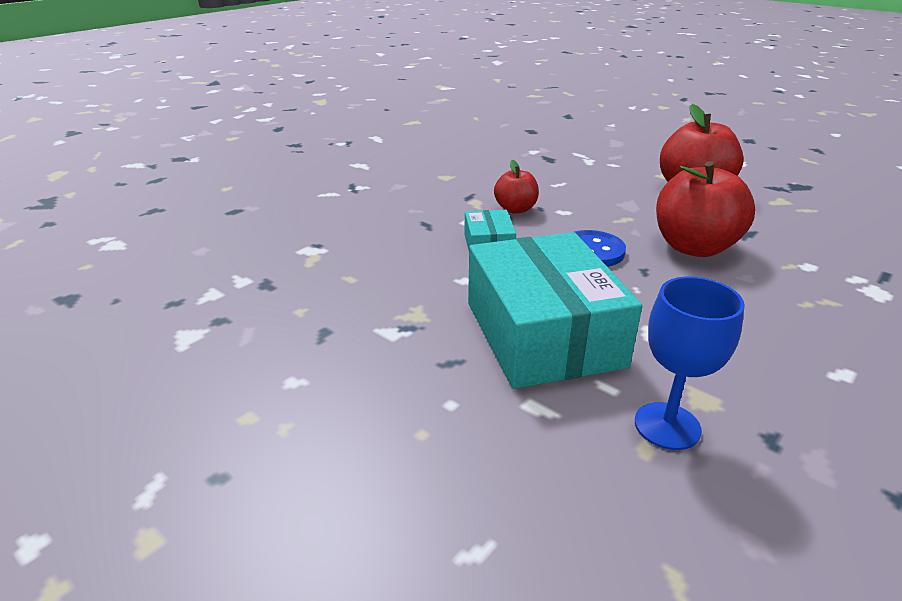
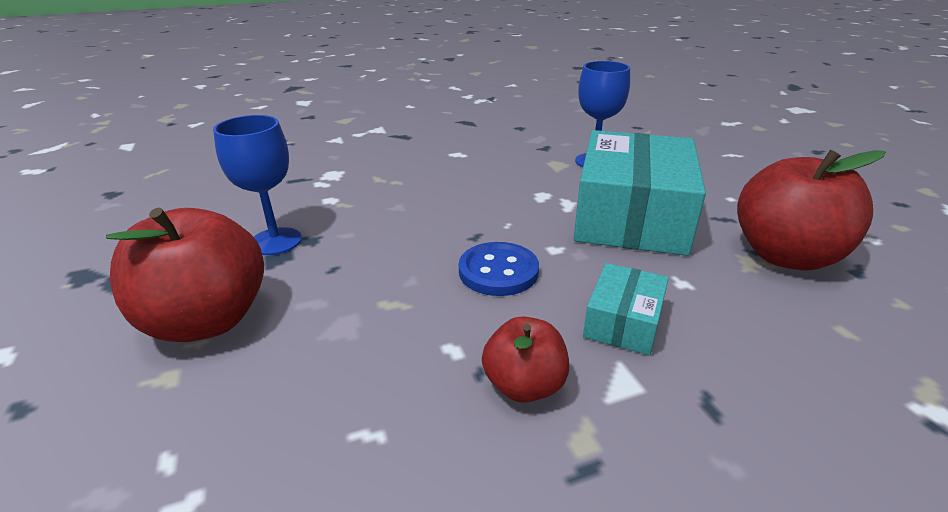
camera: 150 degrees left, 0 degrees up
red apple [656,161,755,257] -> red apple moved to [737,150,886,270]
none -> blue goblet [213,115,302,255]

